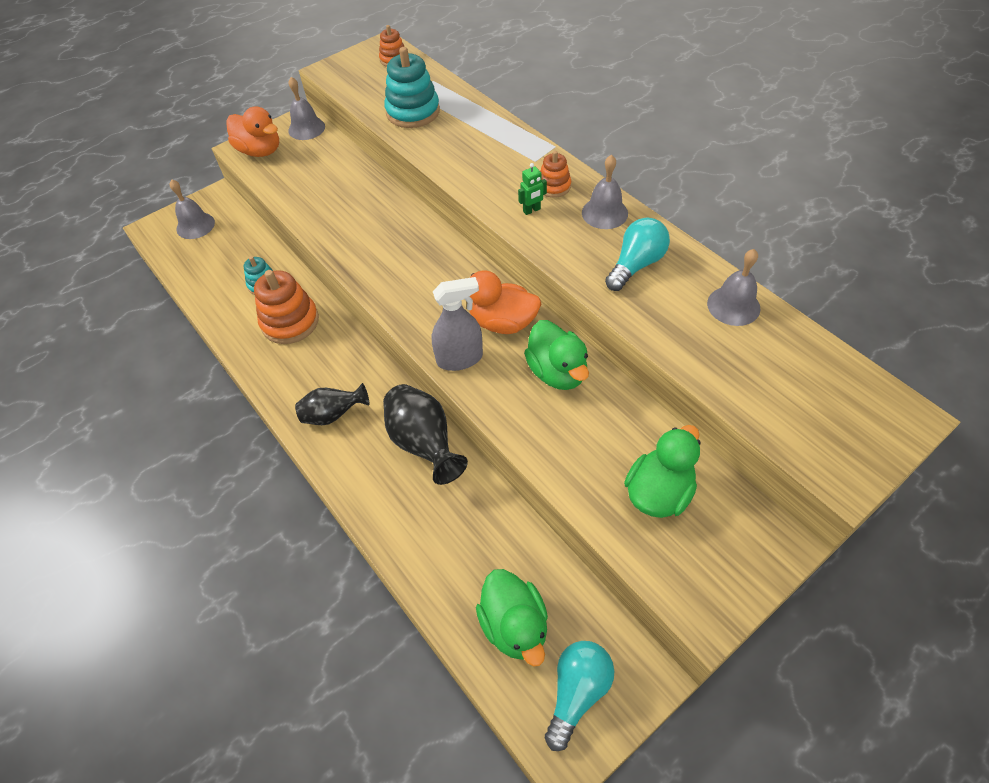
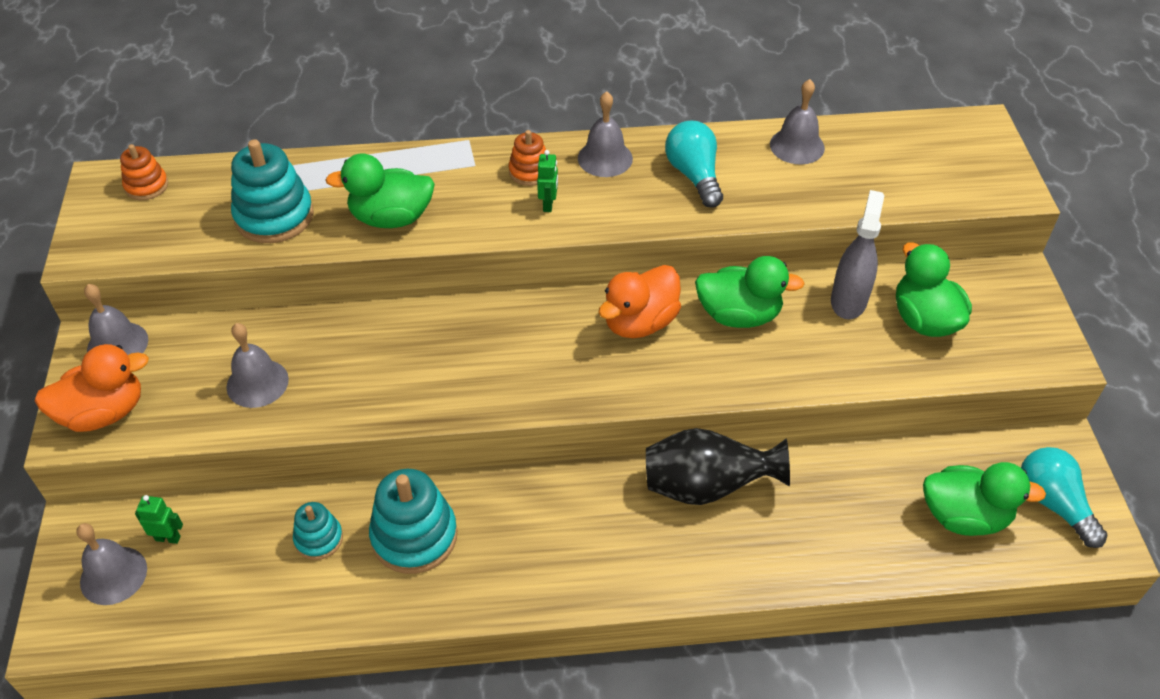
camera: 60 degrees left, 5 degrees down
orange stacking toy [254,270,319,344] -> turquoise stacking toy [369,469,457,574]
black vase [295,383,369,425] -> none
grey spray bottle [432,277,483,371] -> grey spray bottle moved to [831,190,884,319]
none -> green robot [135,495,183,544]
none -> grey bell [227,323,289,408]
none -> green duck [326,153,435,228]

